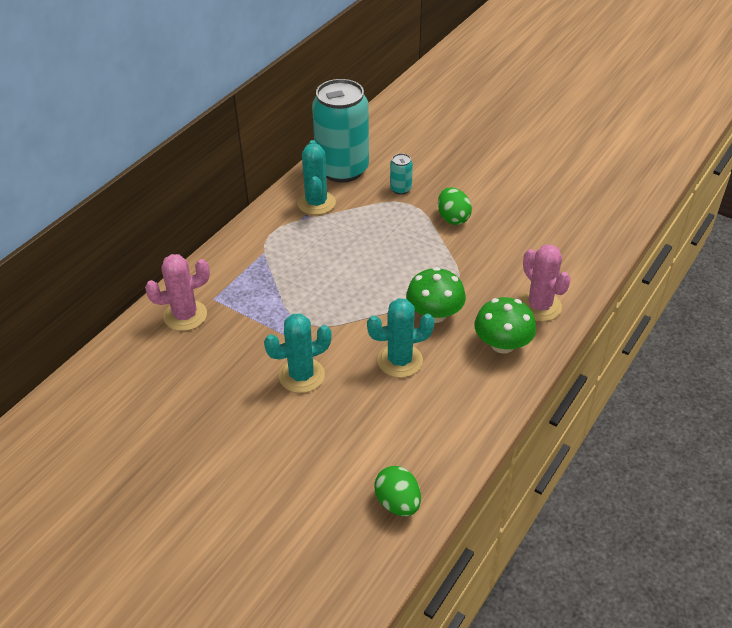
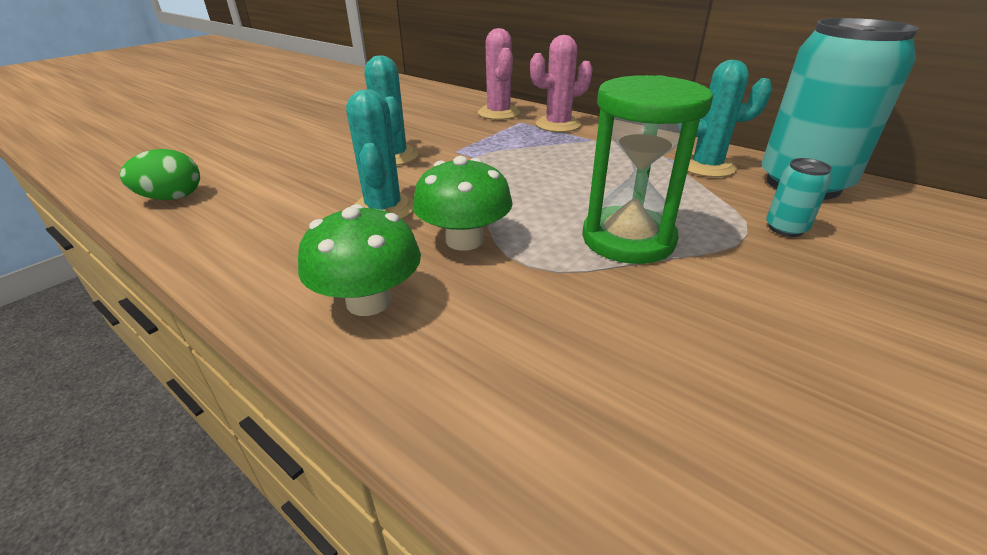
camera: 95 degrees right, 10 degrees down
green egg [438,187,472,225] -> none
pink cactus [520,244,571,322] -> pink cactus moved to [530,35,593,132]
none -> green hourglass [582,75,713,264]

